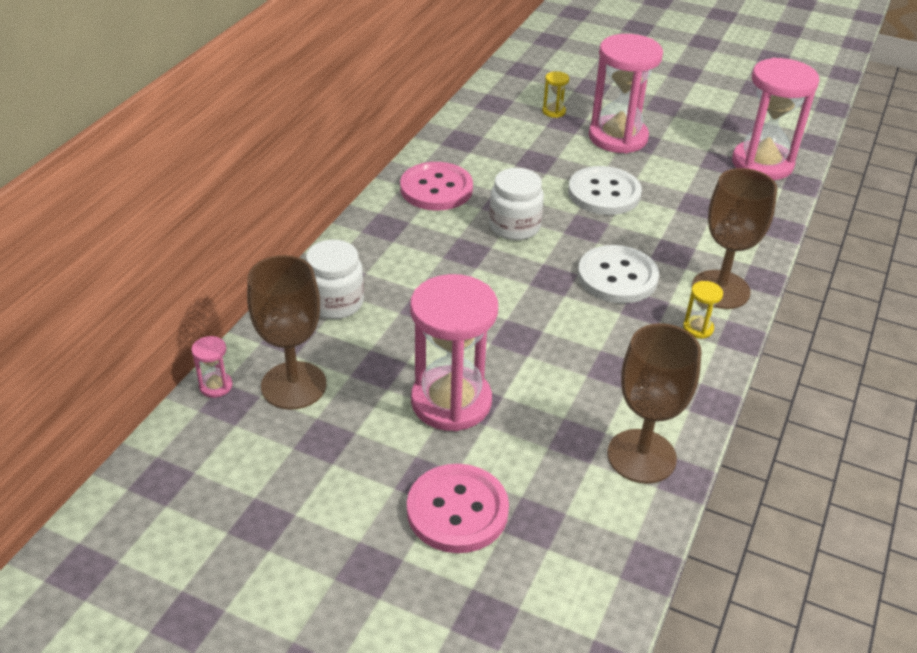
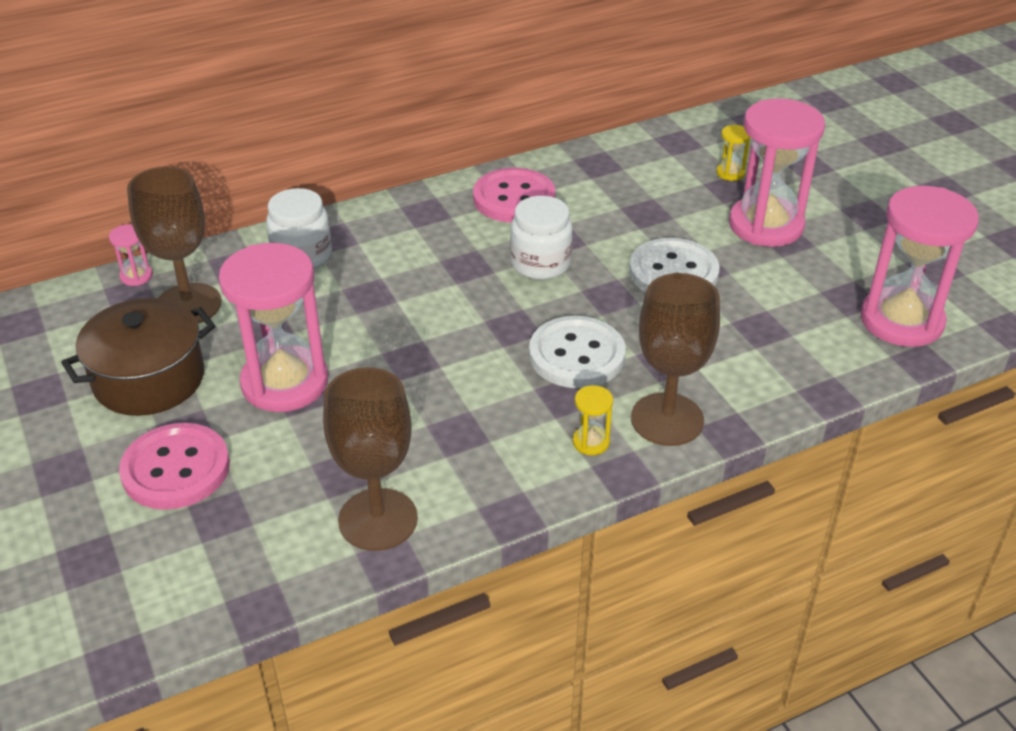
camera: 40 degrees right, 0 degrees up
none -> brown pot [61,298,215,416]

